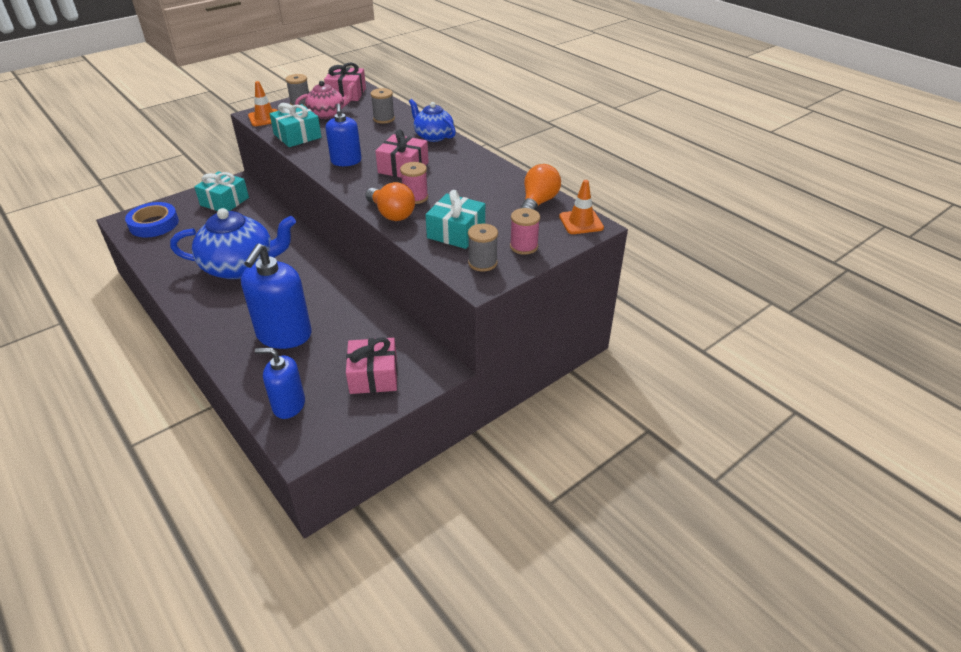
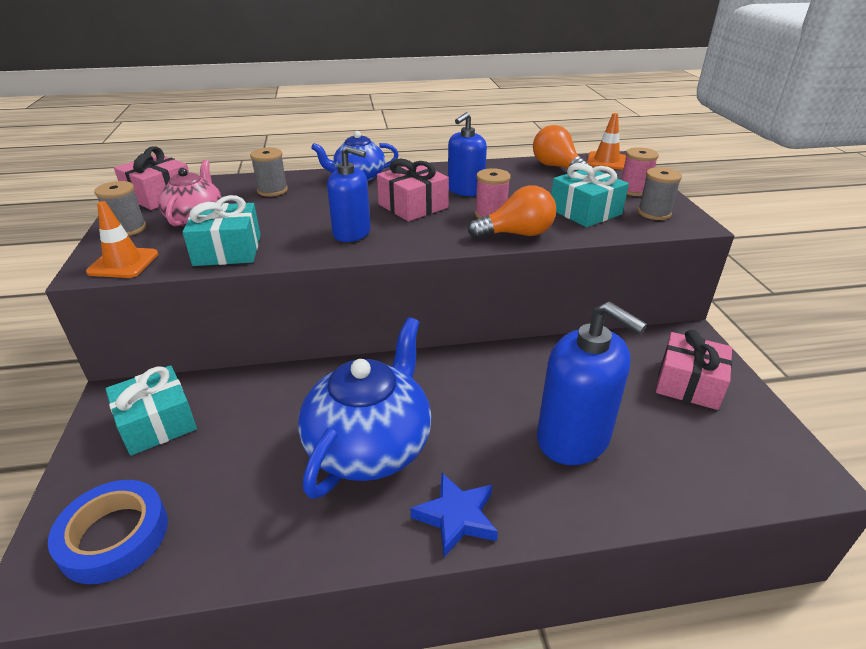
camera: 60 degrees left, 5 degrees down
blue soap dispenser [255,348,305,419] -> blue soap dispenser moved to [448,112,487,196]
none -> blue star [411,473,498,557]

